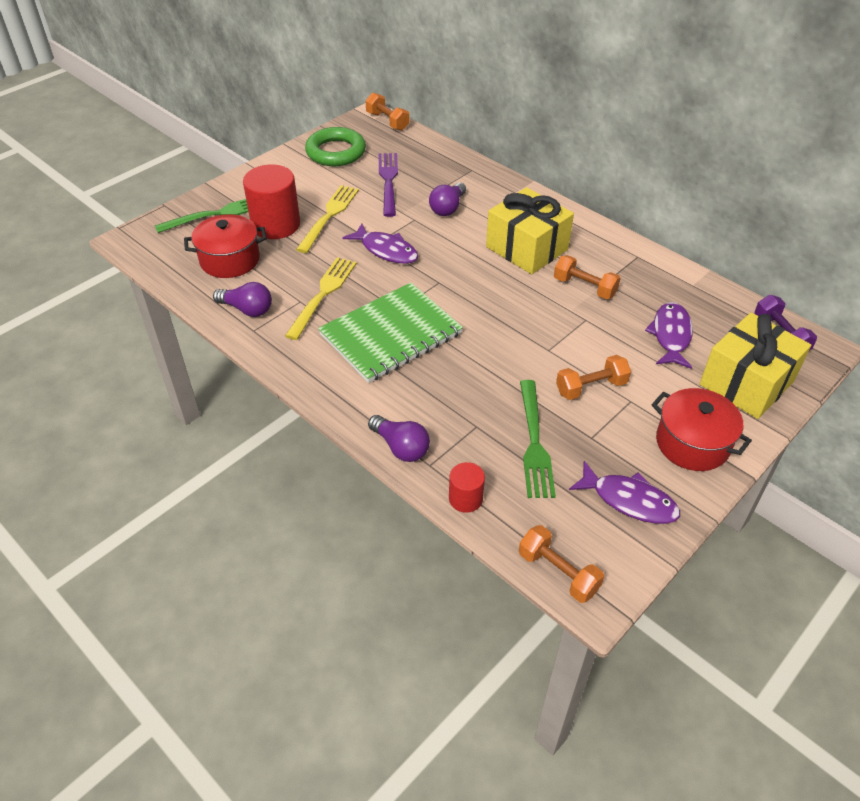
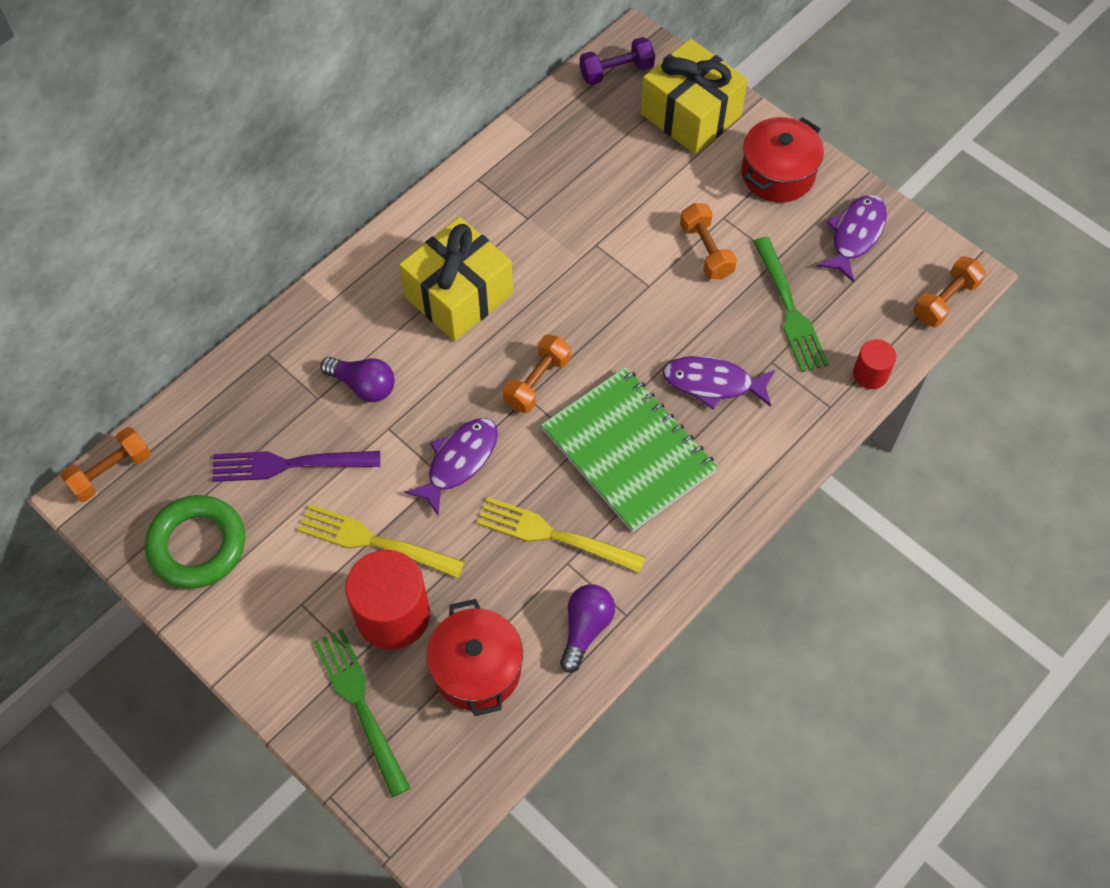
camera: 90 degrees left, 15 degrees up
purple light bulb [368,415,430,462] -> none
green fork [520,380,556,498] -> green fork turned 75 degrees clockwise [753,237,829,372]
orange dumbbell [554,255,621,299] -> orange dumbbell moved to [503,334,571,413]
purple fish [645,302,693,369] -> purple fish moved to [662,356,775,410]

